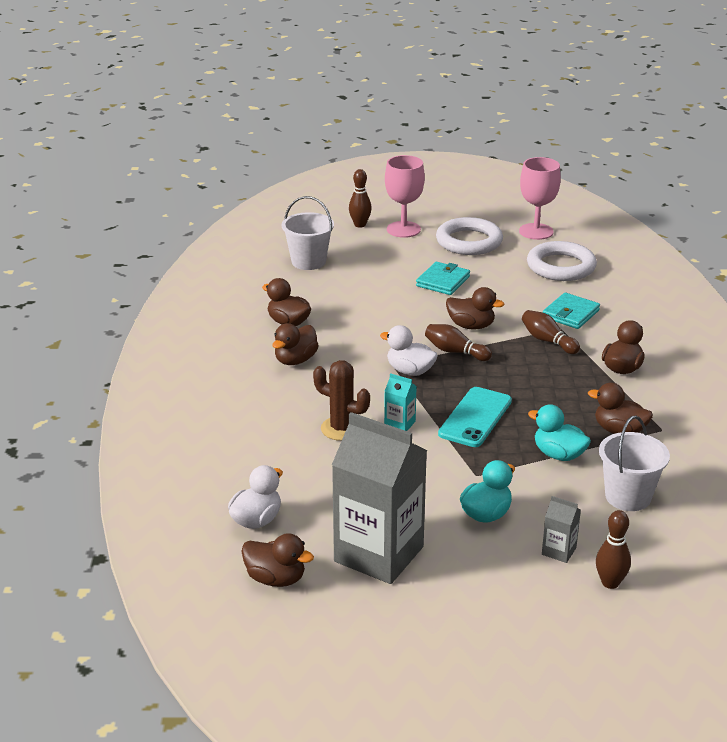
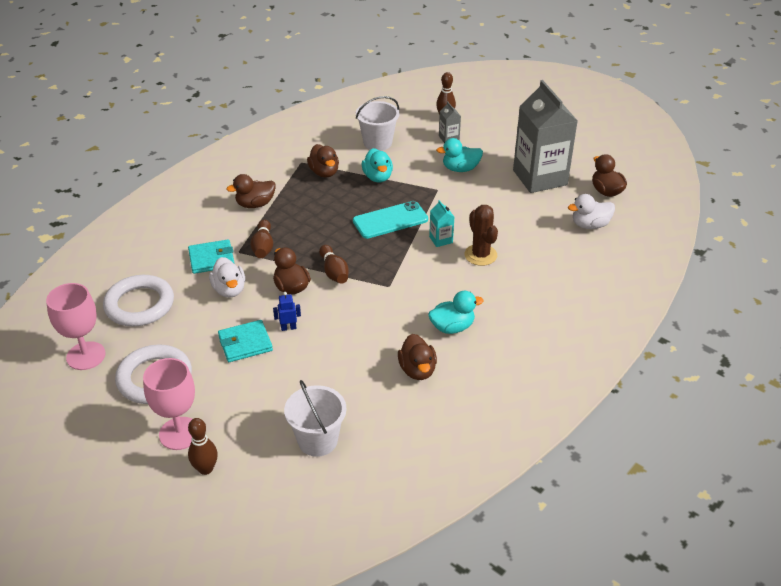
camera: 140 degrees left, 10 degrees up
brown duck [272,323,319,365] -> turquoise duck [428,291,484,334]
white duck [380,325,438,376] -> white duck moved to [209,257,245,298]
none -> blue robot [273,292,301,331]

